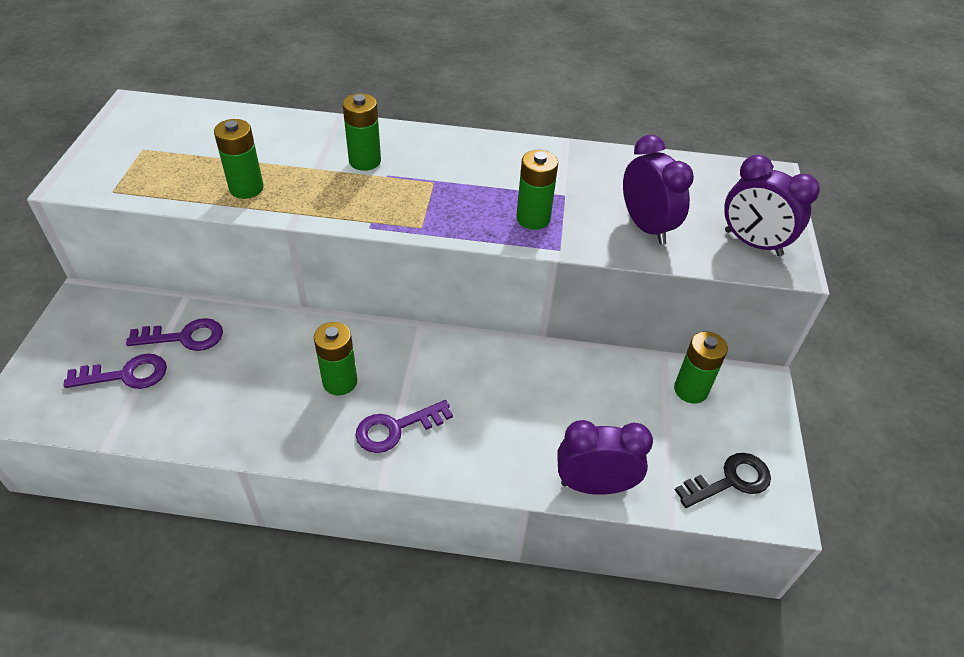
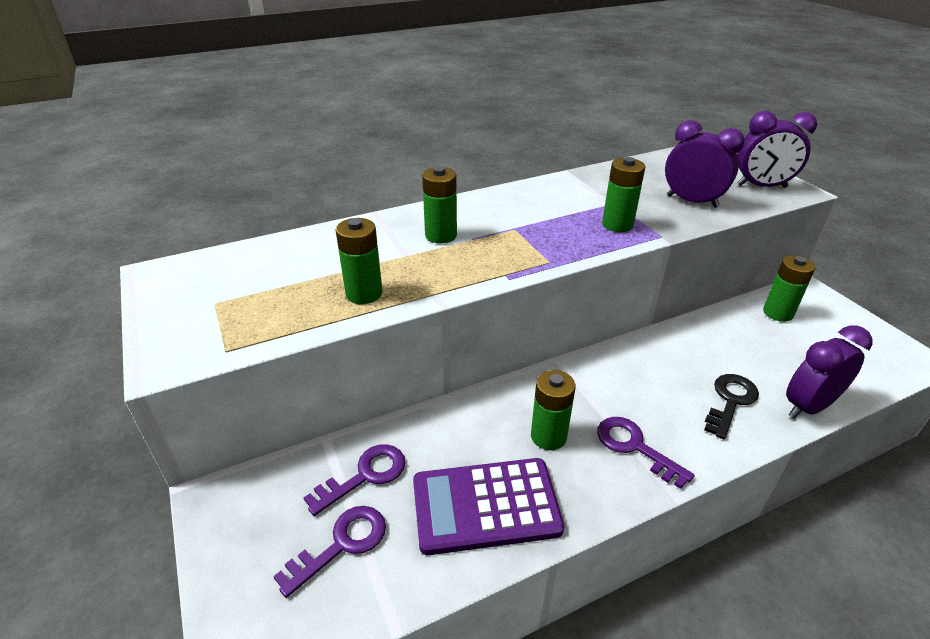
camera: 30 degrees left, 10 degrees down
purple key [355,400,453,453] -> purple key turned 105 degrees clockwise [597,417,695,489]
black key [675,453,771,508] -> black key moved to [704,374,759,440]
none -> purple calculator [413,458,564,555]

